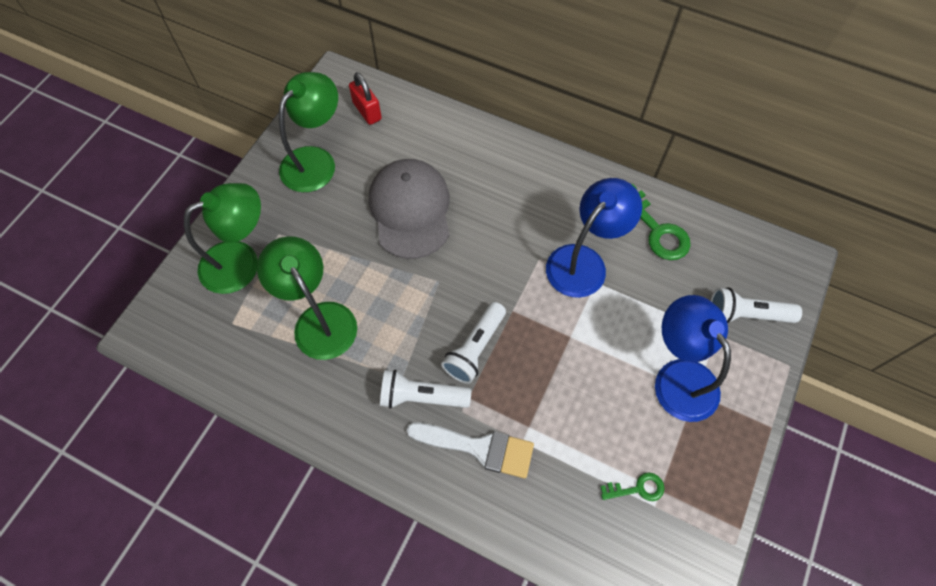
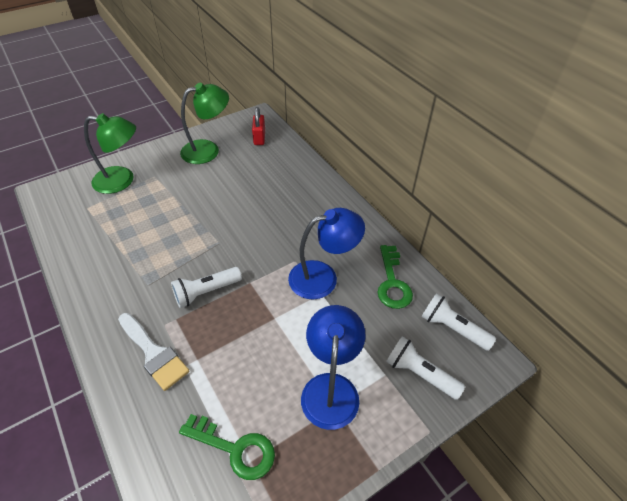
camera: 30 degrees right, 15 degrees down
green lamp [257,236,357,360] -> none
grey cap [369,159,450,259] -> none
white flashlight [380,370,471,409] -> white flashlight moved to [421,293,496,351]
green key [600,472,664,501] -> green key [179,414,275,480], size x1.76

